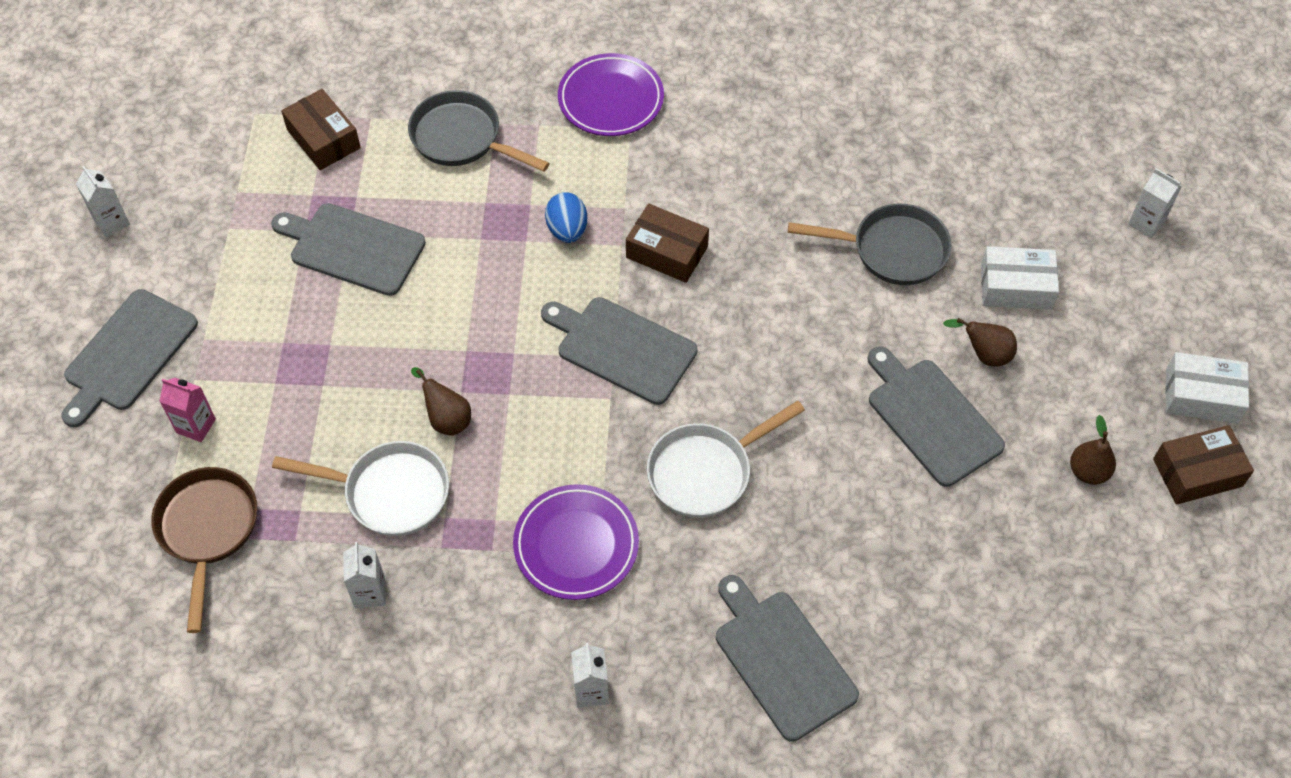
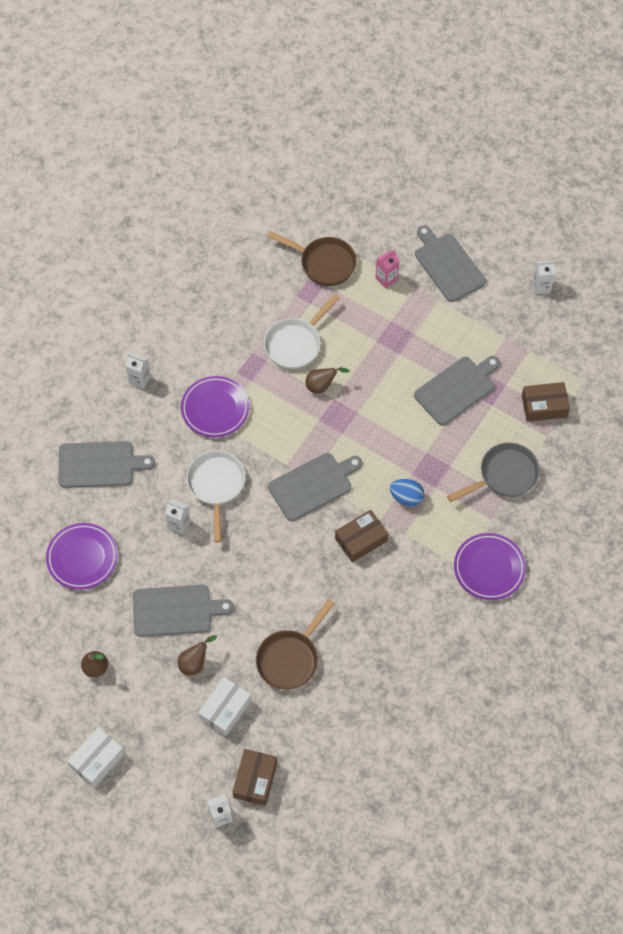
camera: 120 degrees right, 5 degrees up
white carton [343,542,386,608] -> white carton moved to [165,499,191,535]
grey pan [788,204,952,285] -> brown pan [256,599,335,690]
brown box [1153,425,1254,505] -> brown box moved to [232,749,277,806]
none -> purple plate [46,523,118,590]

